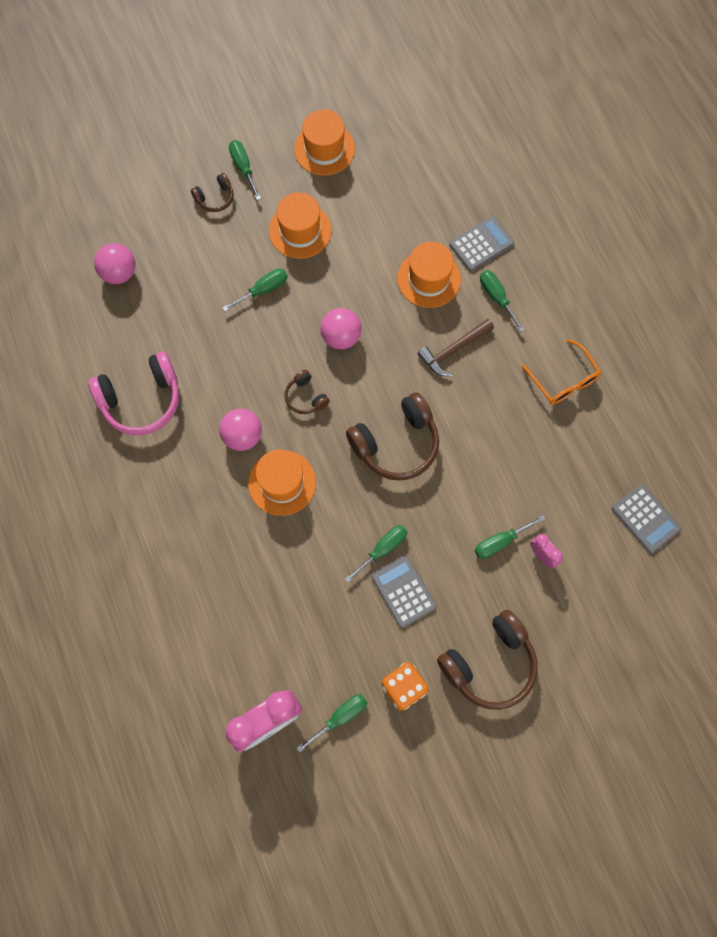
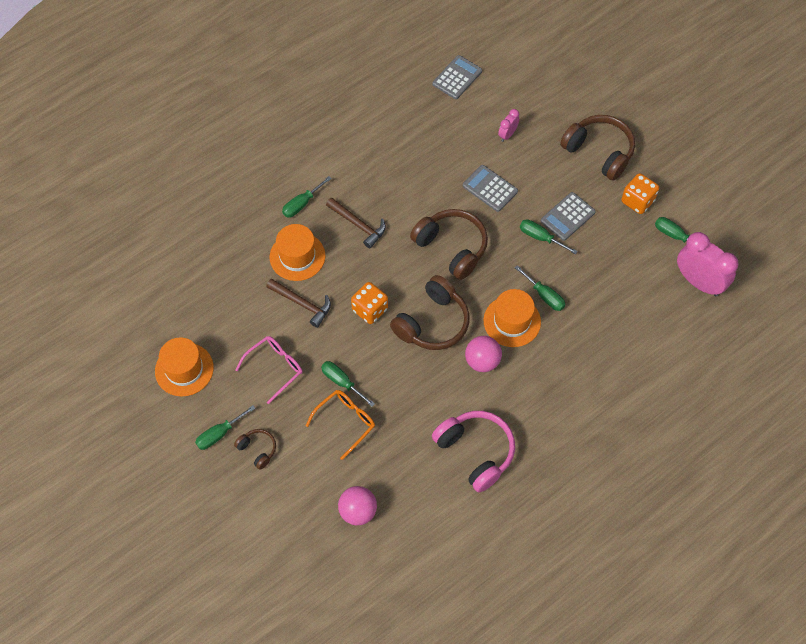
camera: 105 degrees left, 10 degrees down
orange hat [269,192,332,259] -> pink glasses [236,336,303,404]
brown headphones [284,370,330,414] -> brown headphones [390,275,470,350], size x1.99
pink ball [320,308,362,349] -> orange dice [351,282,388,324]
grey calculator [449,216,514,272] -> grey calculator moved to [463,165,518,212]
green screwdriver [475,515,546,559] -> green screwdriver moved to [515,265,565,311]
orange glasses [522,339,601,405] -> orange glasses moved to [306,390,375,460]
none -> brown hammer [266,278,331,328]

